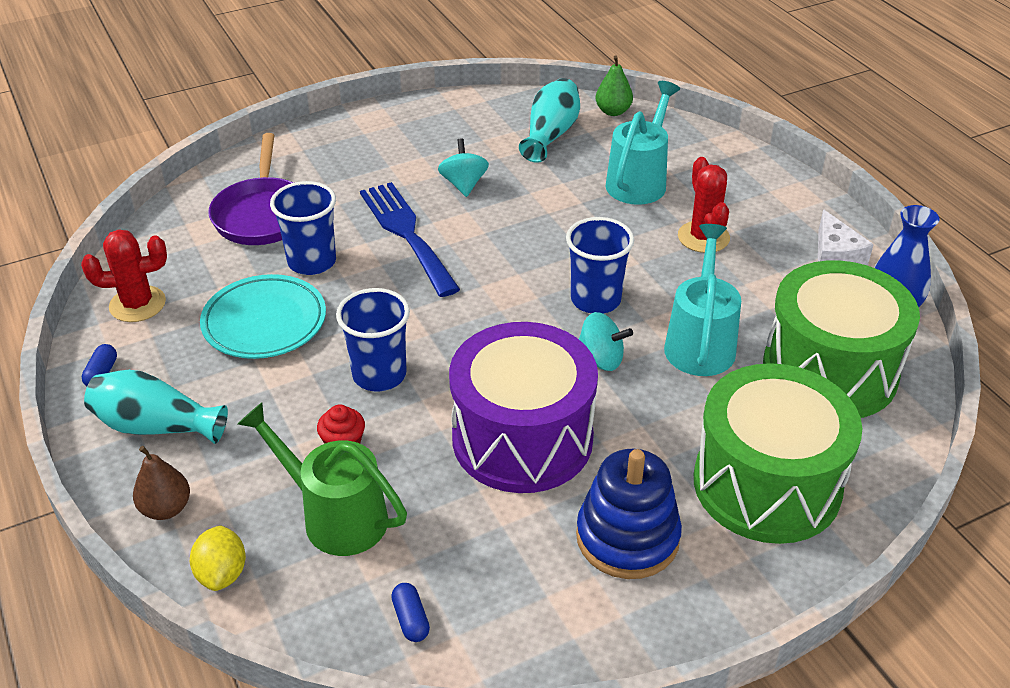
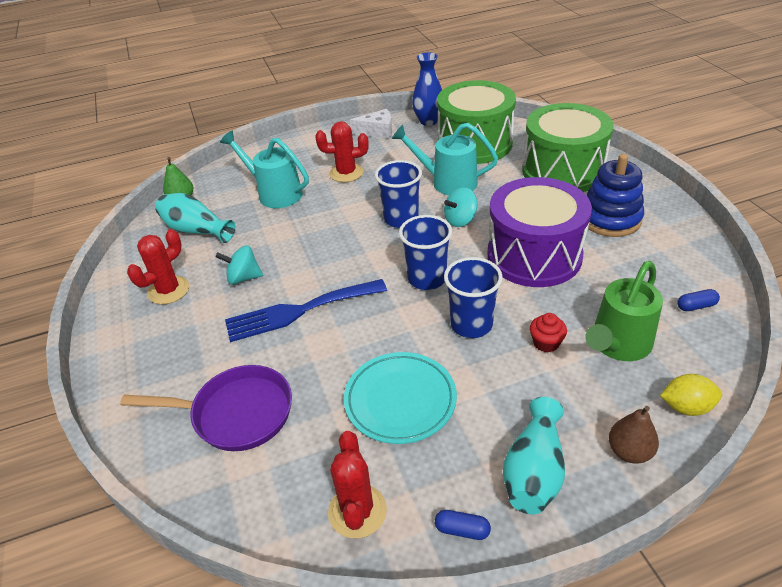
camera: 80 degrees left, 0 degrees up
blue cup [270,181,336,275] -> blue cup moved to [399,215,452,290]
turquoise spinning top [579,312,633,371] -> turquoise spinning top turned 150 degrees counterclockwise [444,187,477,227]
none -> red cactus [127,229,189,304]

